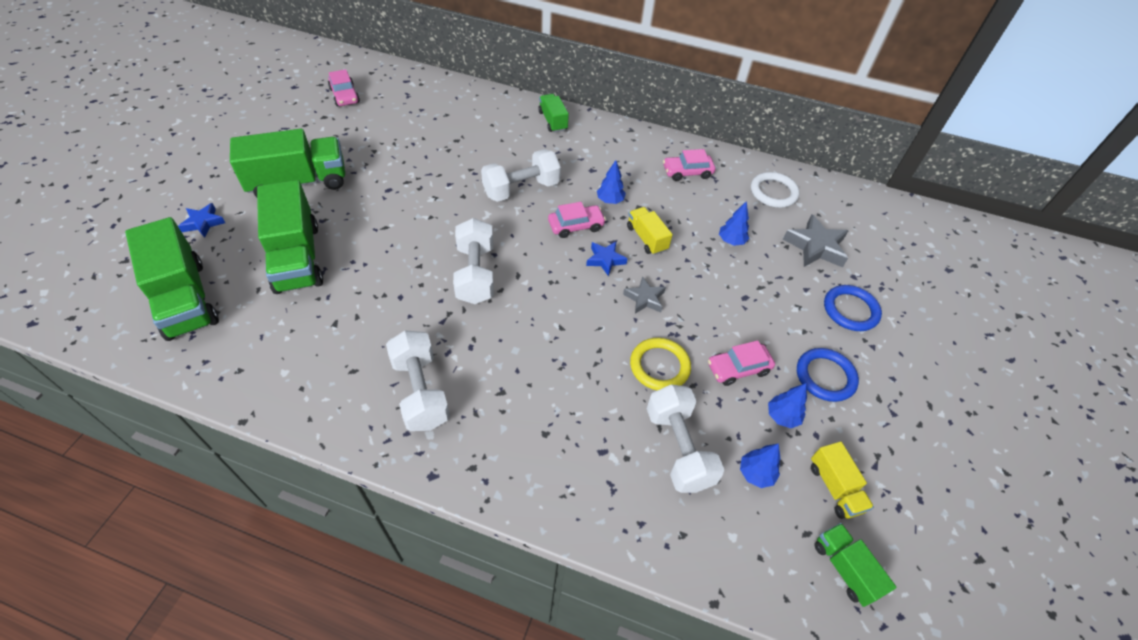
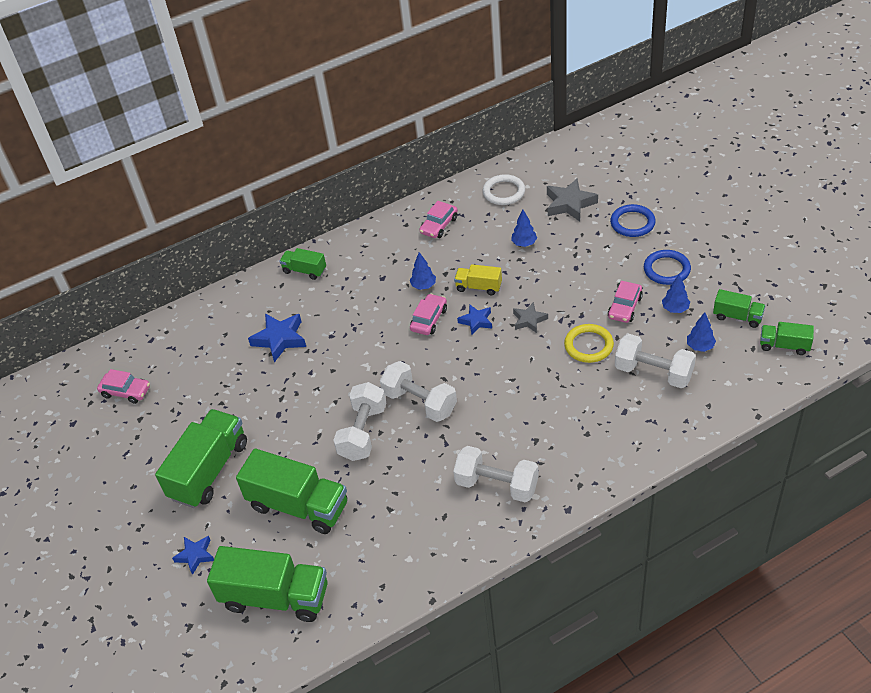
camera: 40 degrees left, 5 degrees down
white dumbbell [481,149,561,202] -> white dumbbell moved to [333,382,386,461]
yellow truck [811,441,874,519] -> green truck [713,289,766,328]
none -> blue star [248,313,306,363]

